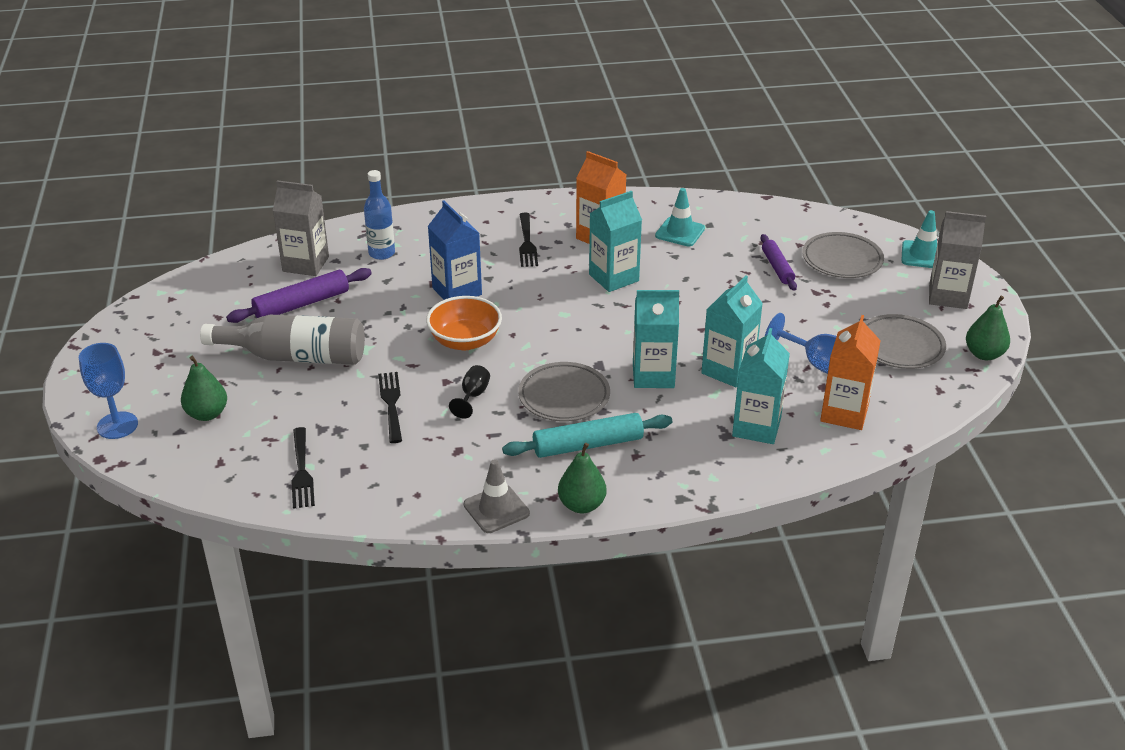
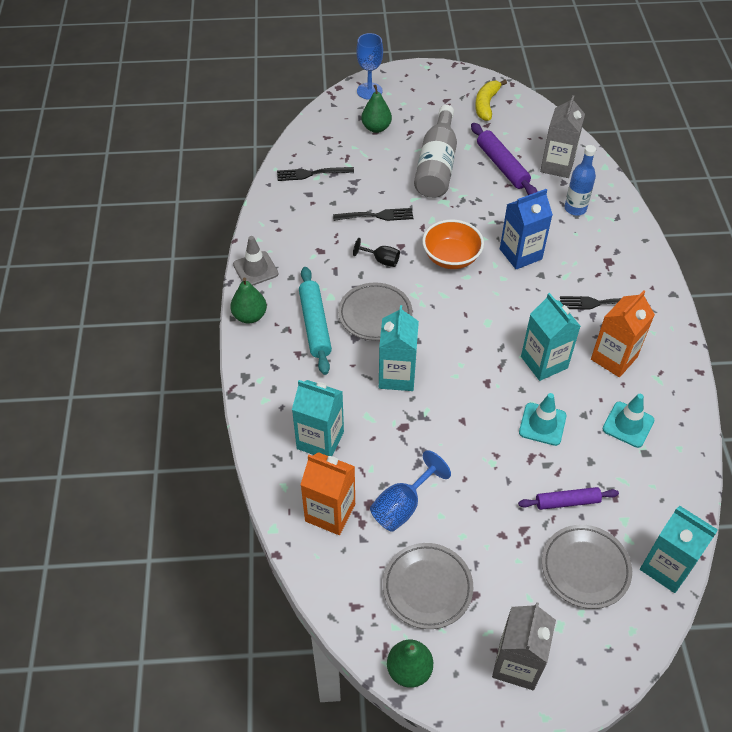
camera: 95 degrees right, 15 degrees up
turquoise carton [701,275,763,387] -> turquoise carton moved to [640,506,718,593]
turquoise traffic cone [901,210,938,268] -> turquoise traffic cone moved to [519,393,567,446]
none -> yellow banana [475,80,507,121]

